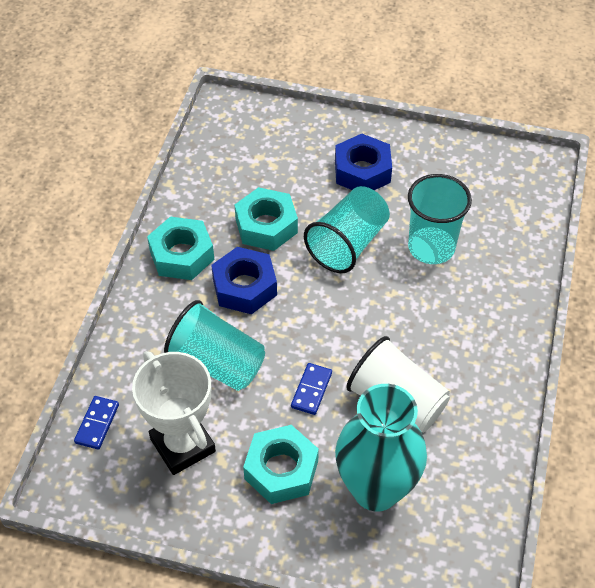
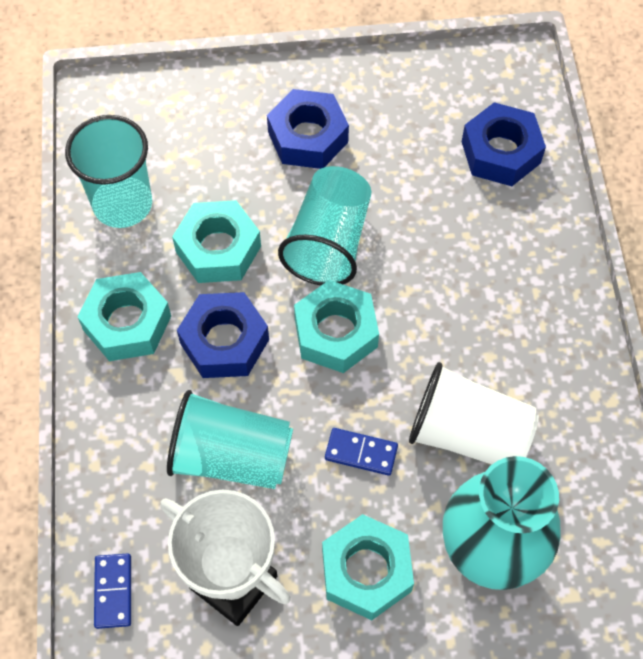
camera: 20 degrees left, 10 degrees up
blue domino [291,363,332,415] -> blue domino turned 75 degrees counterclockwise [325,428,398,476]
turquoise cup [408,174,472,264] -> turquoise cup moved to [65,115,152,228]
none -> turquoise nut [294,280,379,373]
none -> blue nut [462,102,546,186]

